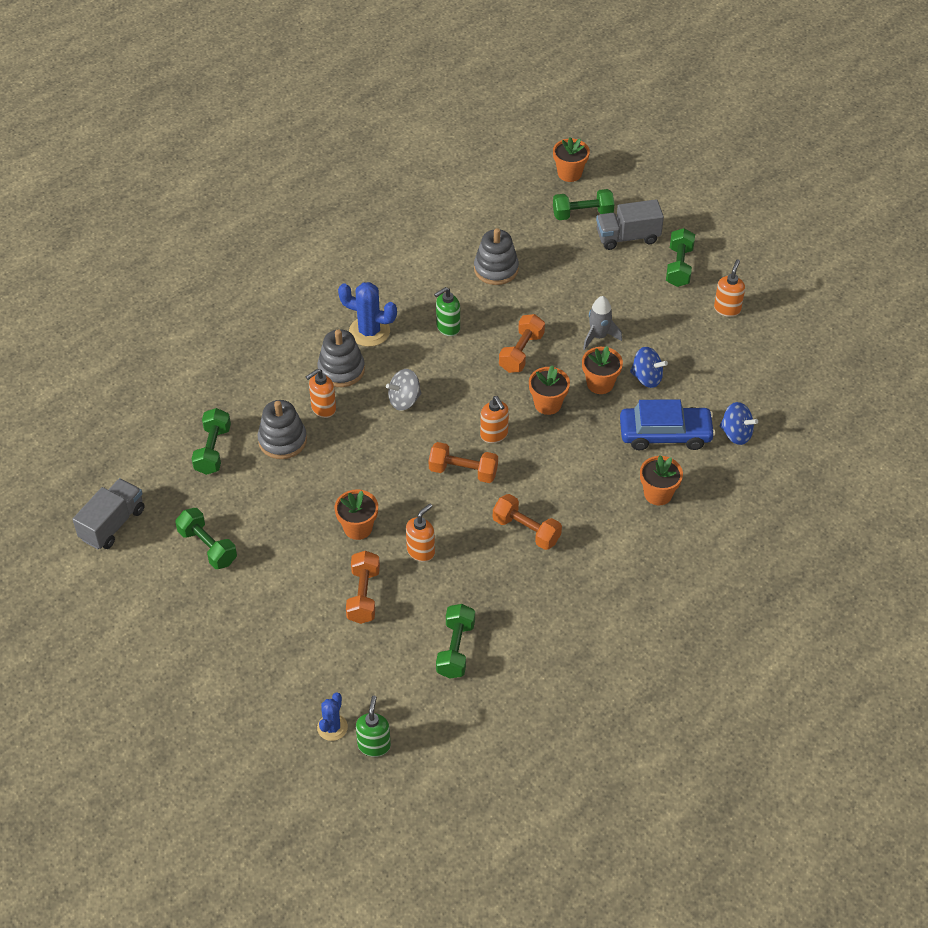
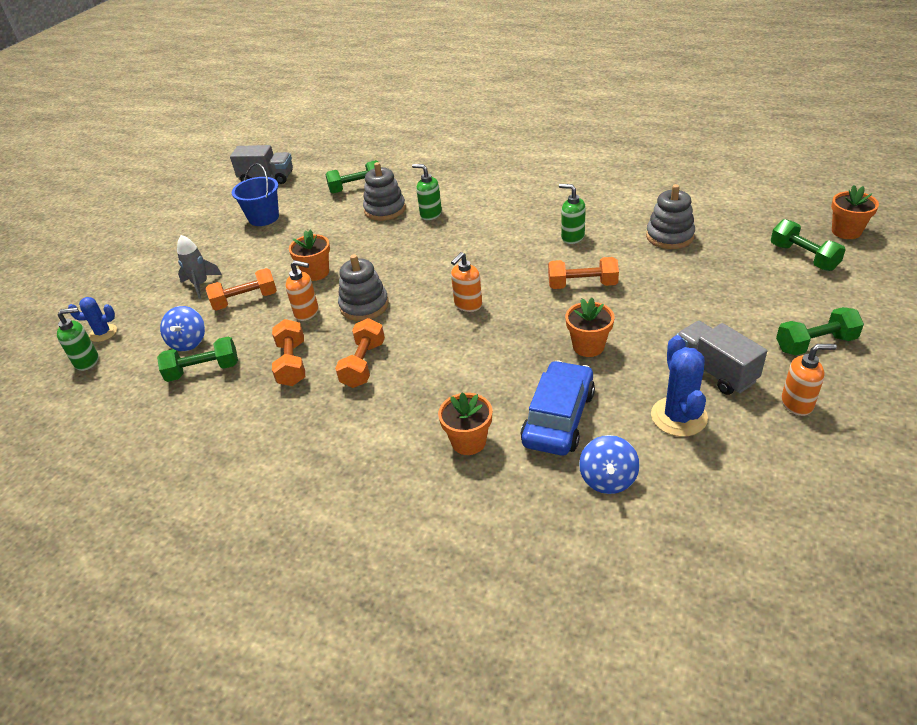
camera: 70 degrees right, 10 degrees down
green dumbbell [175,508,237,569] -> blue bucket [232,163,279,226]
orange soap dispenser [306,369,336,418] -> green soap dispenser [412,164,442,220]
grey stacking toy [317,329,365,387] -> grey stacking toy moved to [338,254,389,321]
blue cactus [338,282,397,347] -> blue cactus moved to [651,335,708,437]
grey spinning top [386,369,421,411] -> none
orange dumbbell [429,442,498,483] -> orange dumbbell moved to [272,319,305,386]
orange flower pot [529,365,570,415] -> none
grey rocket [583,296,622,350] -> grey rocket moved to [177,235,222,299]
grey truck [596,199,664,250] -> grey truck moved to [676,321,767,395]
blue car [620,399,715,450] -> blue car turned 135 degrees counterclockwise [521,360,595,456]
blue spinning top [630,347,668,388] -> blue spinning top moved to [160,306,205,351]

